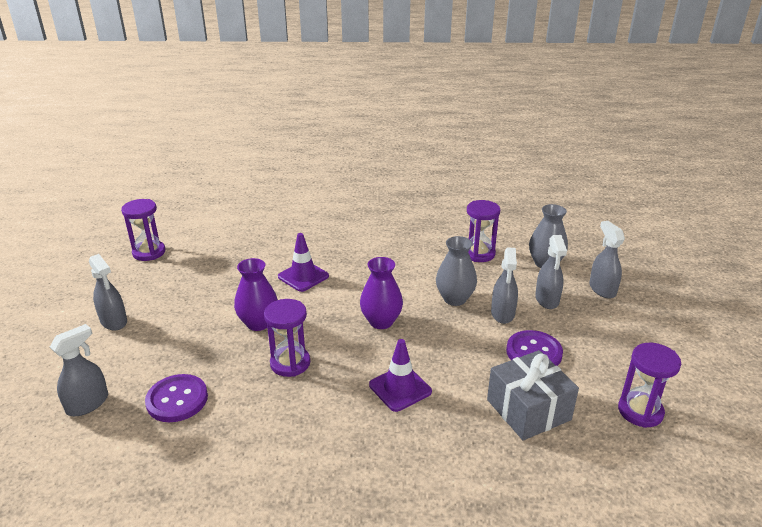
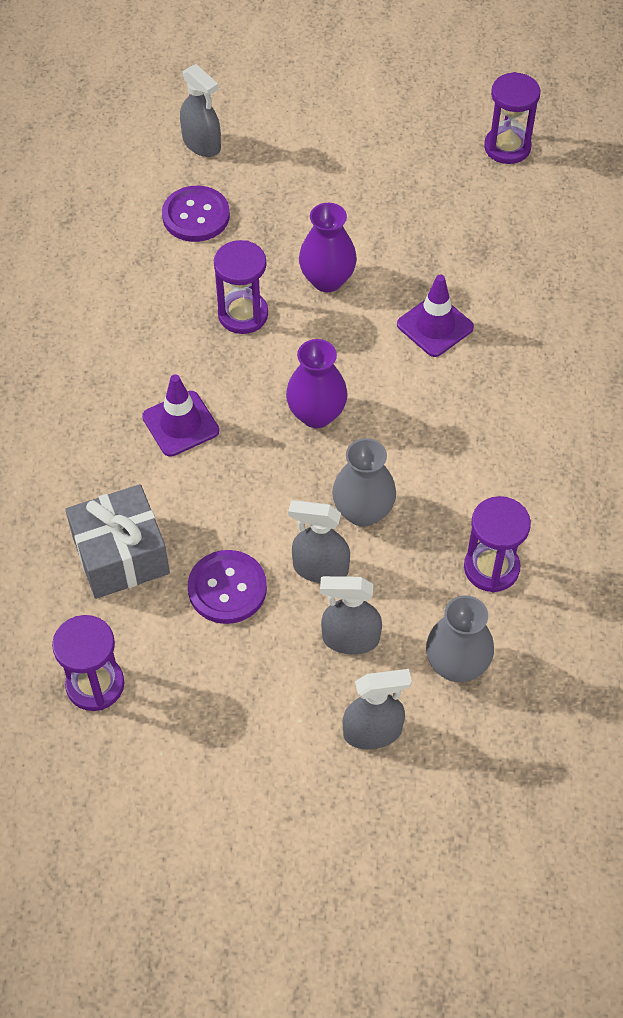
camera: 95 degrees right, 25 degrees up
grey spray bottle [89,254,127,331] -> none

